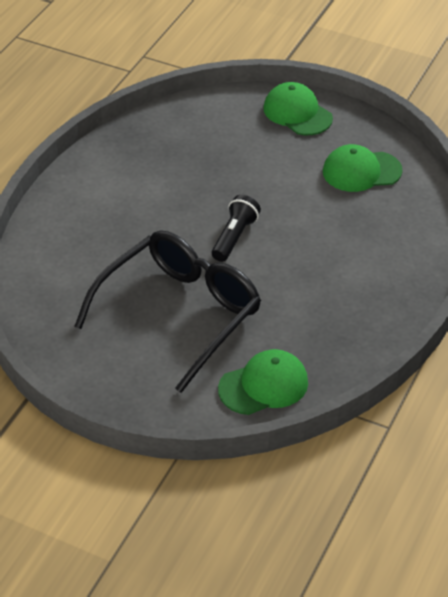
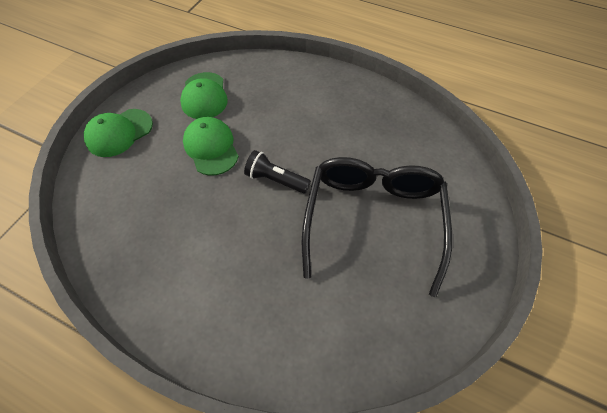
camera: 90 degrees left, 15 degrees up
black glasses [74,230,261,393] -> black glasses turned 60 degrees clockwise [302,157,452,298]
green cap [218,349,308,415] -> green cap moved to [183,117,239,175]

